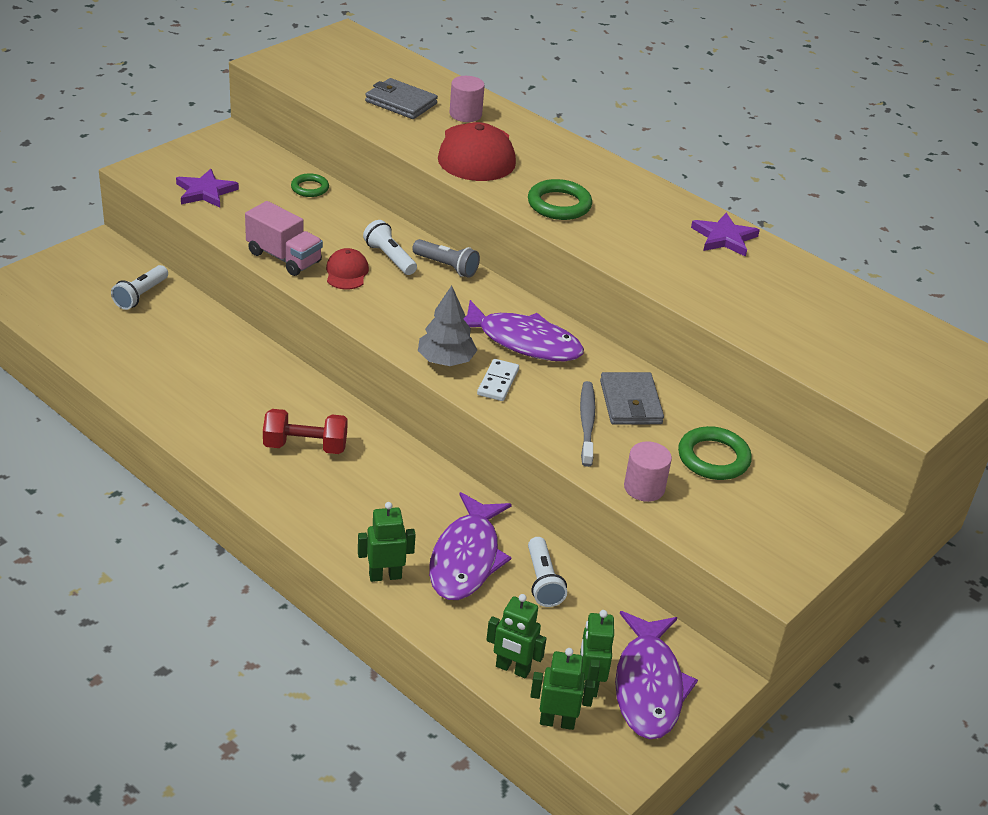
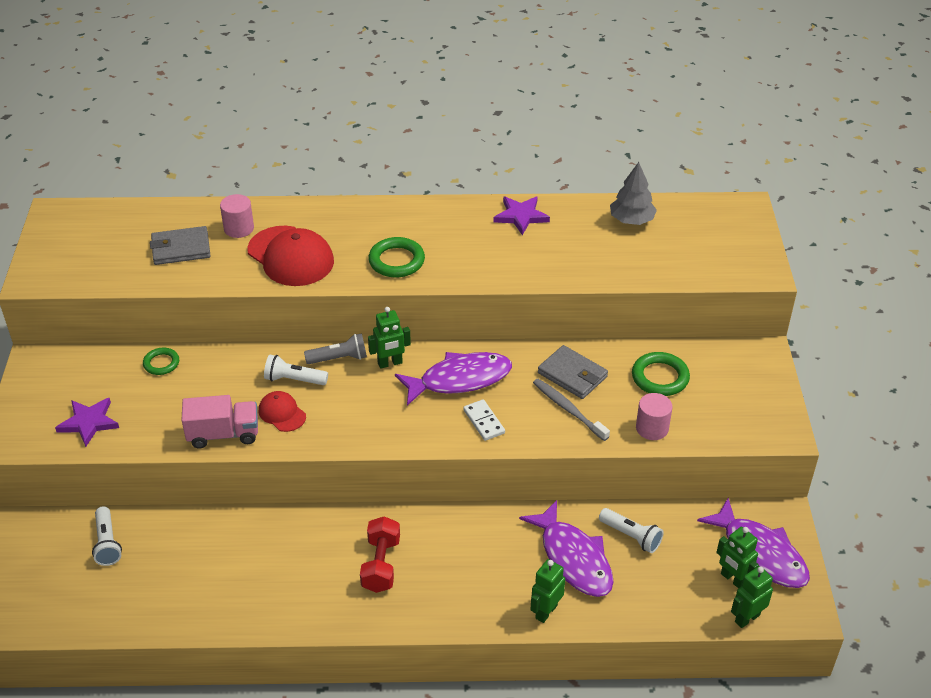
camera: 40 degrees left, 5 degrees up
red dumbbell [263,409,348,454] -> red dumbbell turned 45 degrees counterclockwise [360,516,400,593]
grey tree [418,286,477,366] -> grey tree moved to [610,162,657,225]
green robot [486,594,547,678] -> green robot moved to [368,307,411,369]

